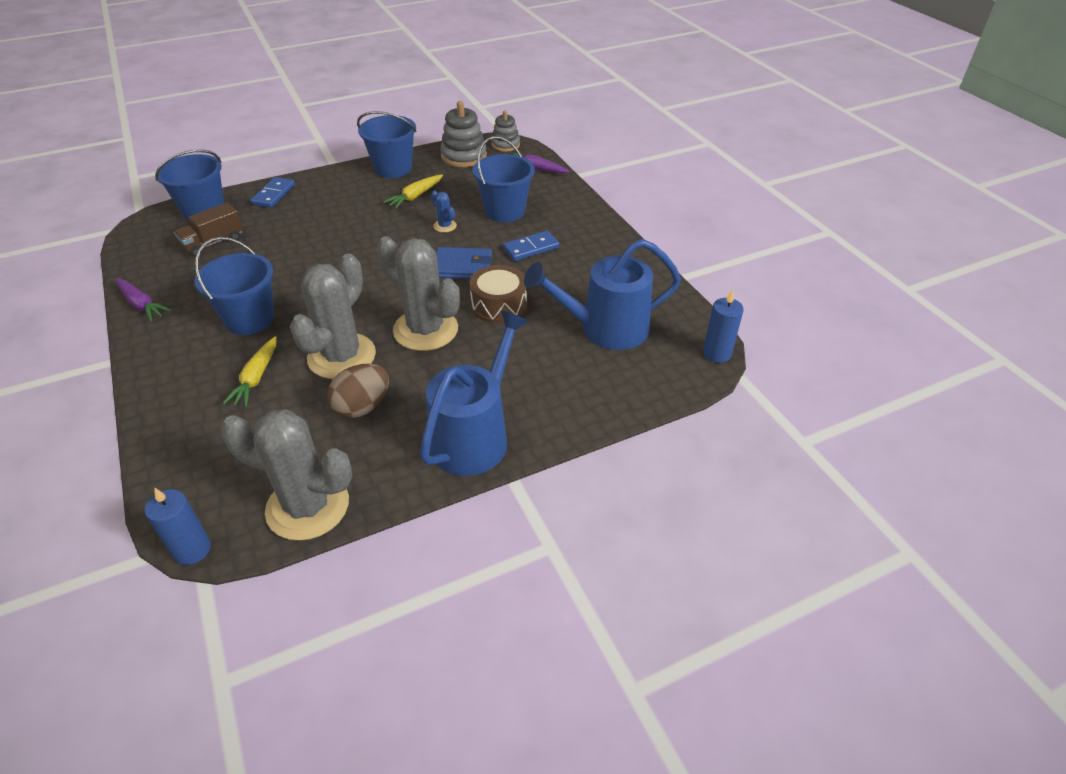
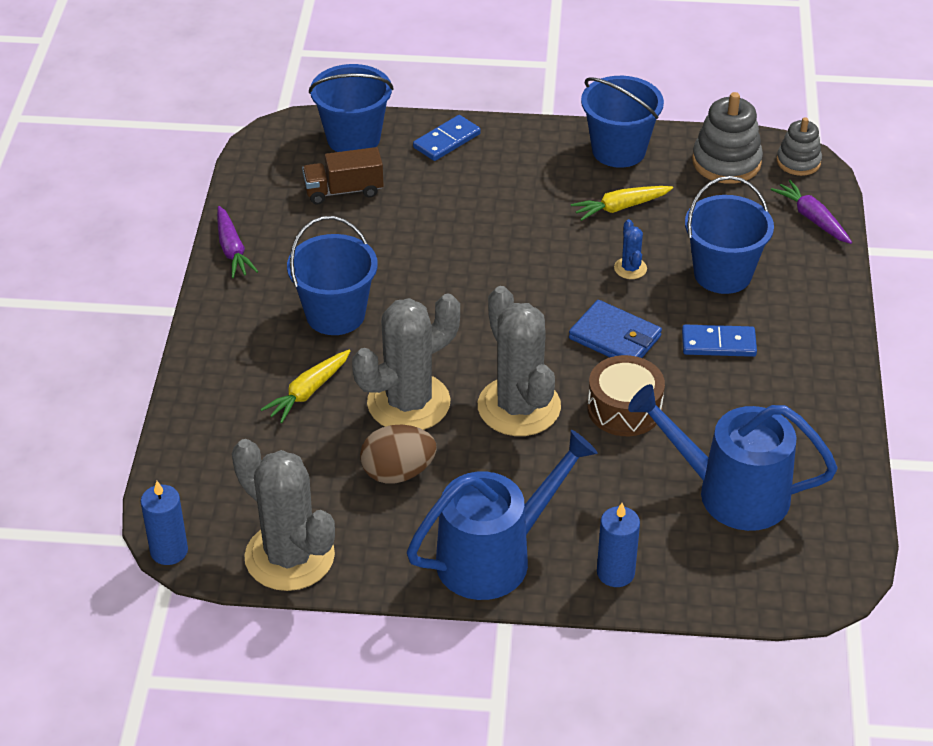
camera: 30 degrees right, 0 degrees up
blue candle [703,290,744,363] -> blue candle moved to [597,503,640,587]

